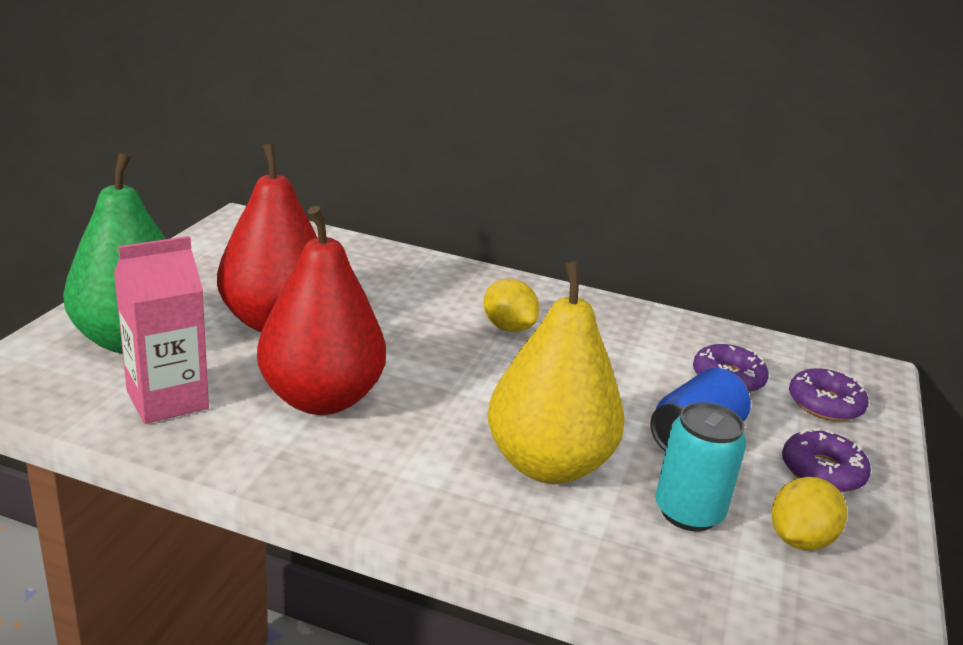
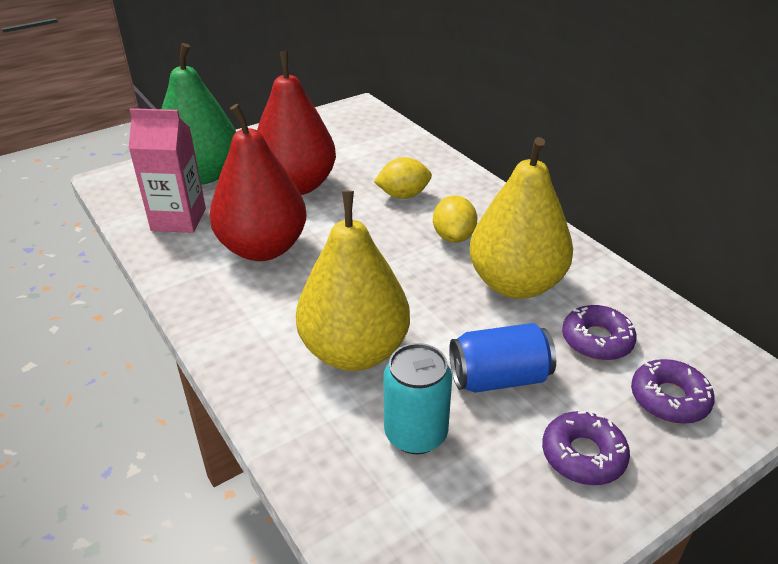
camera: 40 degrees right, 10 degrees up
yellow lemon [772,477,847,551] -> yellow lemon moved to [374,157,432,199]
none -> yellow pear [469,137,573,299]

